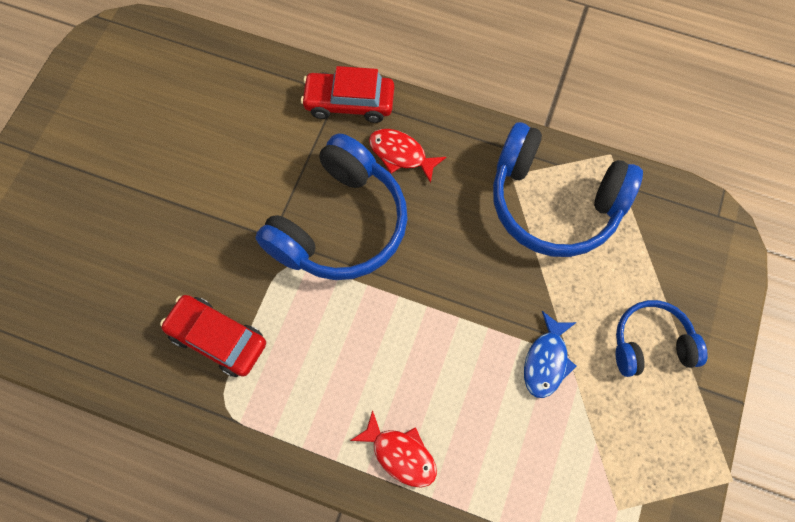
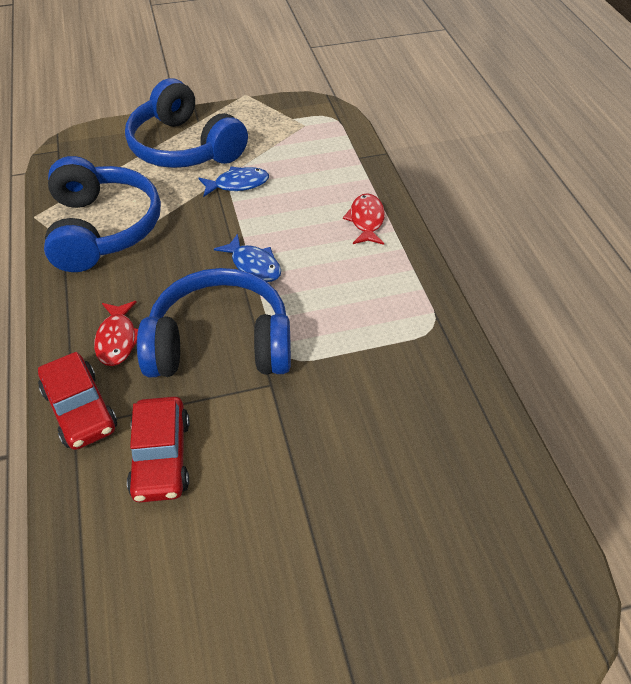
camera: 125 degrees left, 20 degrees down
red car [160,295,266,377] -> red car moved to [127,397,190,503]
blue headphones [616,300,708,377] -> blue headphones [125,79,248,168], size x1.77
none -> blue fish [214,234,281,282]

